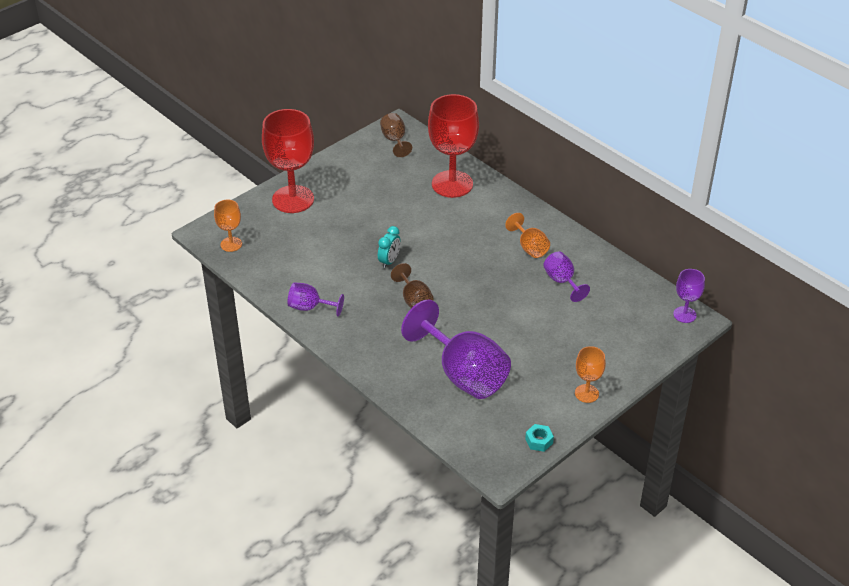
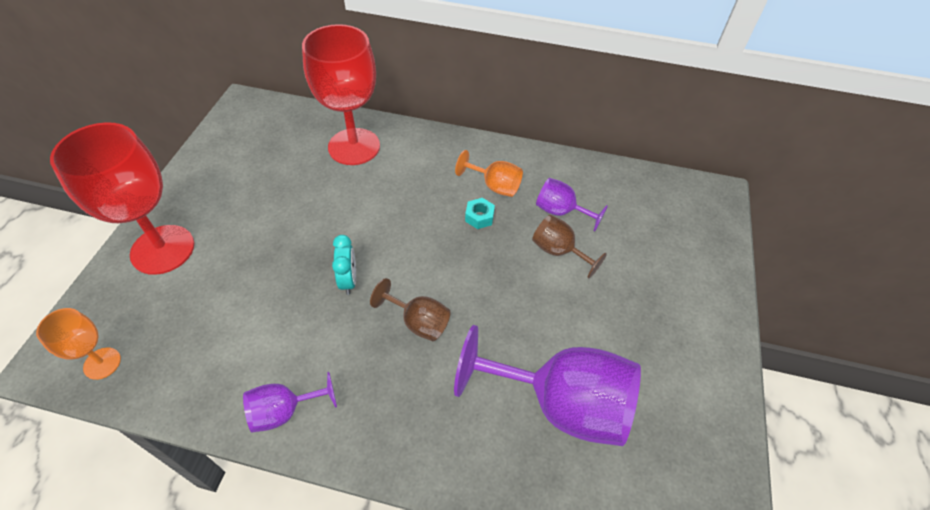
camera: 35 degrees left, 10 degrees up
brown goblet [380,113,412,157] -> brown goblet moved to [532,215,607,278]
turquoise nut [525,424,554,452] -> turquoise nut moved to [465,198,495,229]
orange goblet [575,346,606,403] -> none
purple goblet [673,269,705,323] -> none

